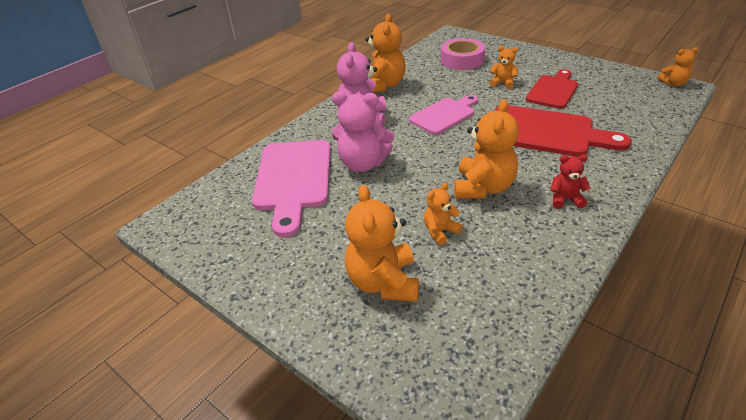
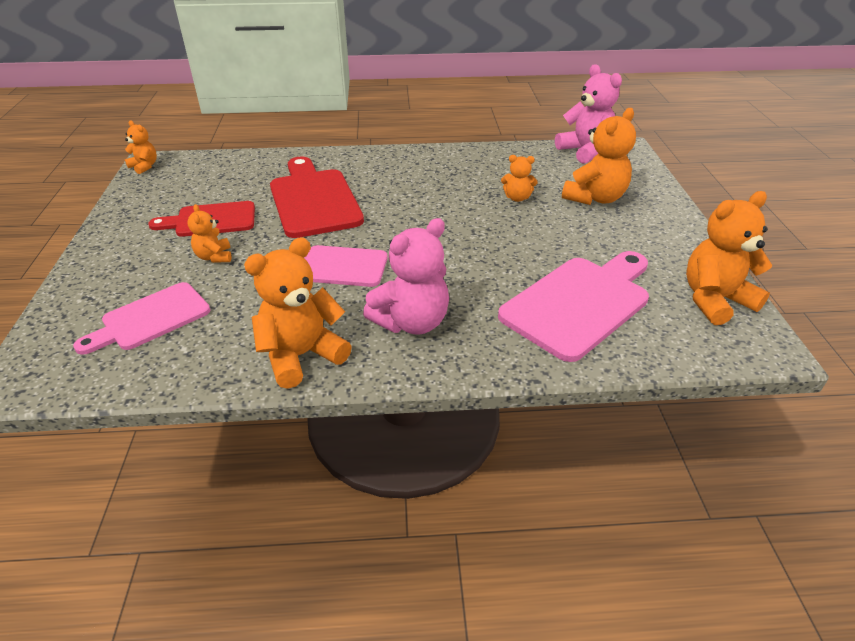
camera: 135 degrees left, 0 degrees up
pink teddy bear [332,92,394,172] -> pink teddy bear moved to [555,64,622,164]
pink tape [441,38,485,70] -> pink cutting board [73,282,210,355]
orange teddy bear [454,99,519,198] -> orange teddy bear moved to [686,191,773,325]
red teddy bear [550,155,591,209] -> none

